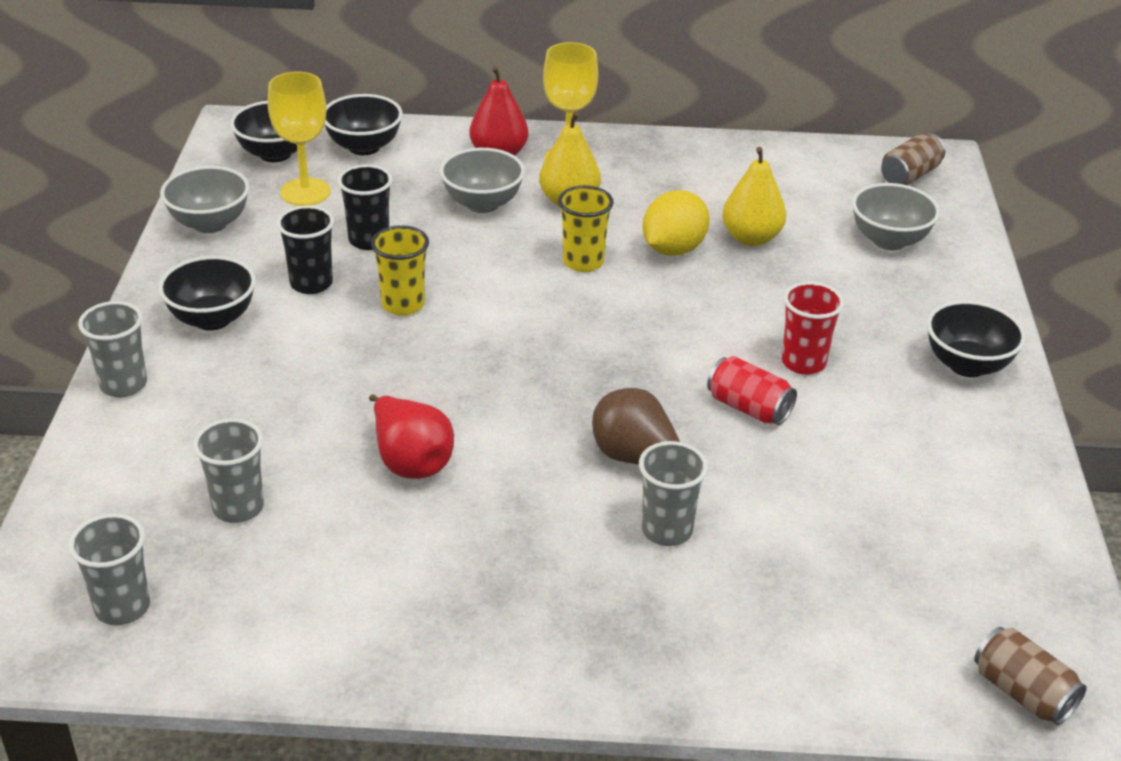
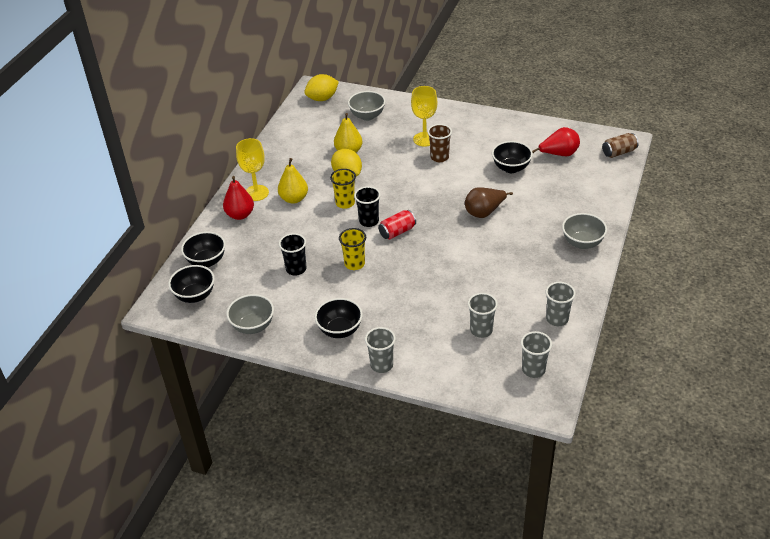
camera: 70 degrees left, 5 degrees up
yellow goblet [268,72,331,206] -> yellow goblet moved to [411,86,437,147]
black cup [277,205,334,294] -> black cup moved to [354,186,381,227]
red pear [369,394,454,479] -> red pear moved to [532,127,580,156]
grey bowl [440,148,525,213] -> grey bowl moved to [562,213,607,249]
grey cup [639,441,708,546] -> grey cup moved to [546,282,576,326]
red can [707,356,797,425] -> red can moved to [378,210,416,240]
red cup [782,282,844,375] -> brown cup [427,124,452,162]
brown can [881,133,945,185] -> yellow lemon [304,74,339,101]
black bowl [927,300,1026,377] -> black bowl moved to [492,141,533,173]

